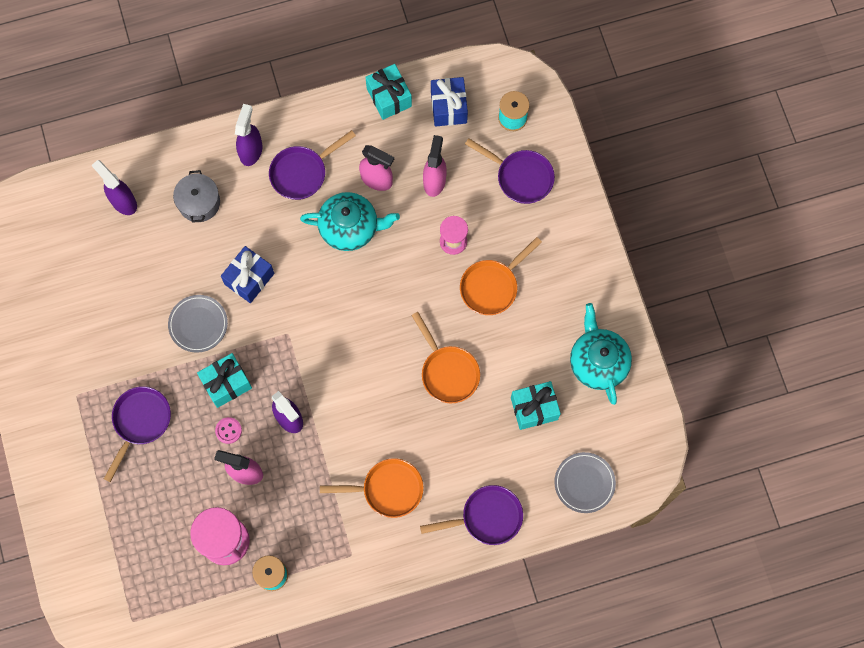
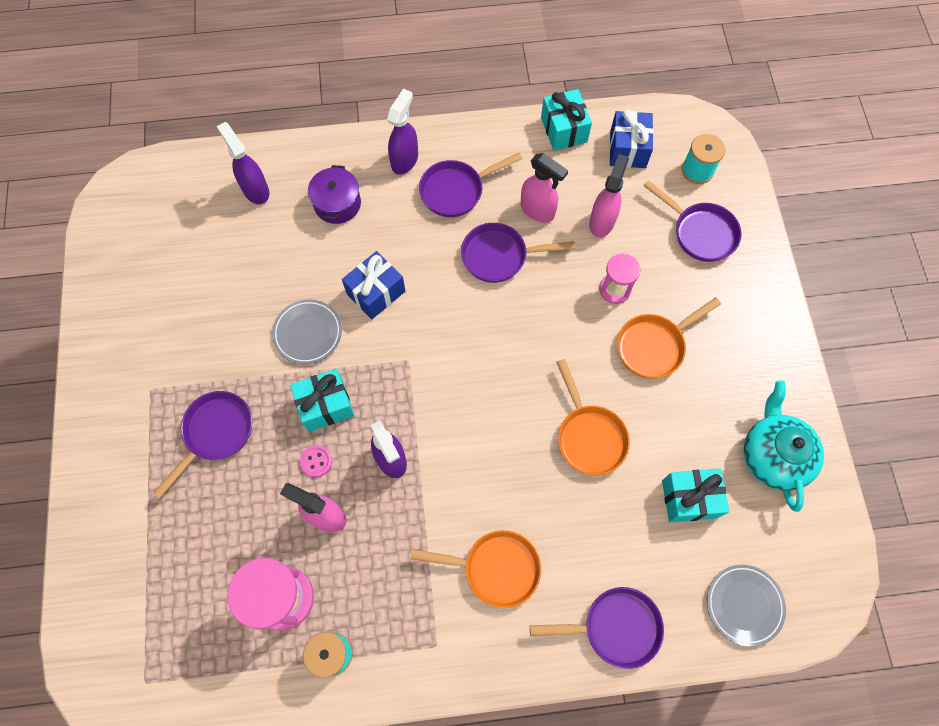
camera: 10 degrees right, 5 degrees down
grey pot [173,170,220,223] -> purple pot [308,165,361,224]
turquoise teapot [300,192,400,251] -> purple pan [461,223,575,283]

